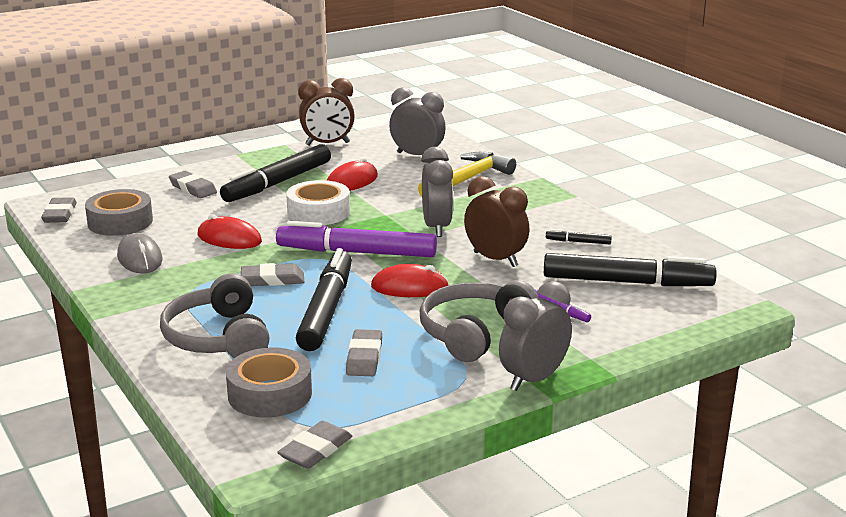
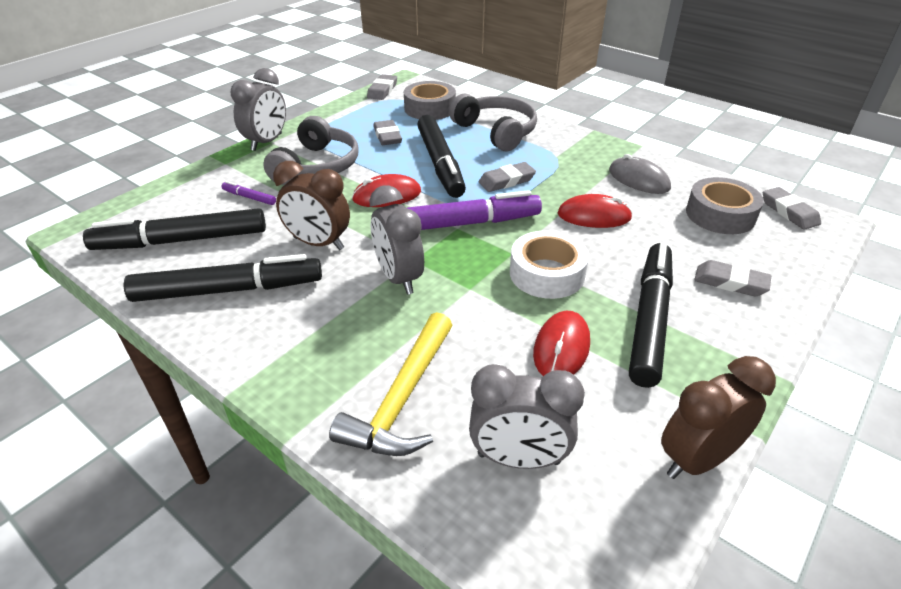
camera: 160 degrees right, 15 degrees up
black marker [546,229,612,244] -> black marker [124,254,322,302], size x2.42

